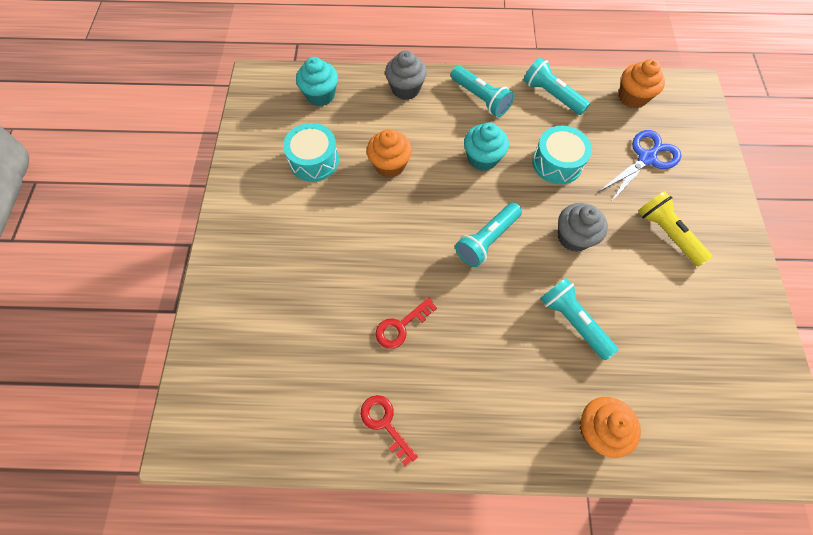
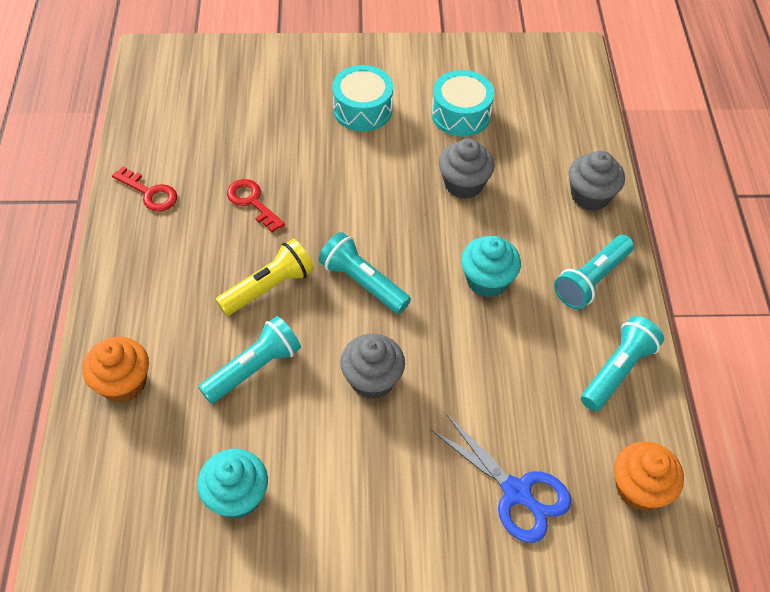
camera: 85 degrees right, 10 degrees down
turquoise cupcake [296,57,338,106] -> turquoise cupcake moved to [197,449,268,519]
red key [361,395,418,466] -> red key turned 75 degrees clockwise [112,166,177,211]
orange cupcake [367,129,412,178] -> grey cupcake [439,139,495,199]
turquoise drum [532,126,592,184] -> turquoise drum moved to [332,65,393,132]
yellow flashlight [638,191,713,267] -> yellow flashlight moved to [216,239,314,316]

